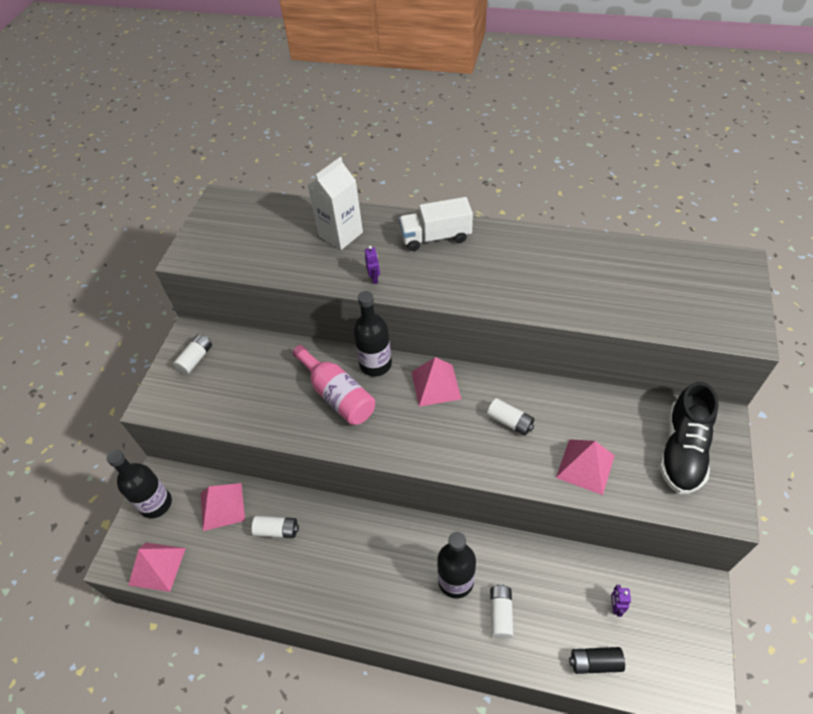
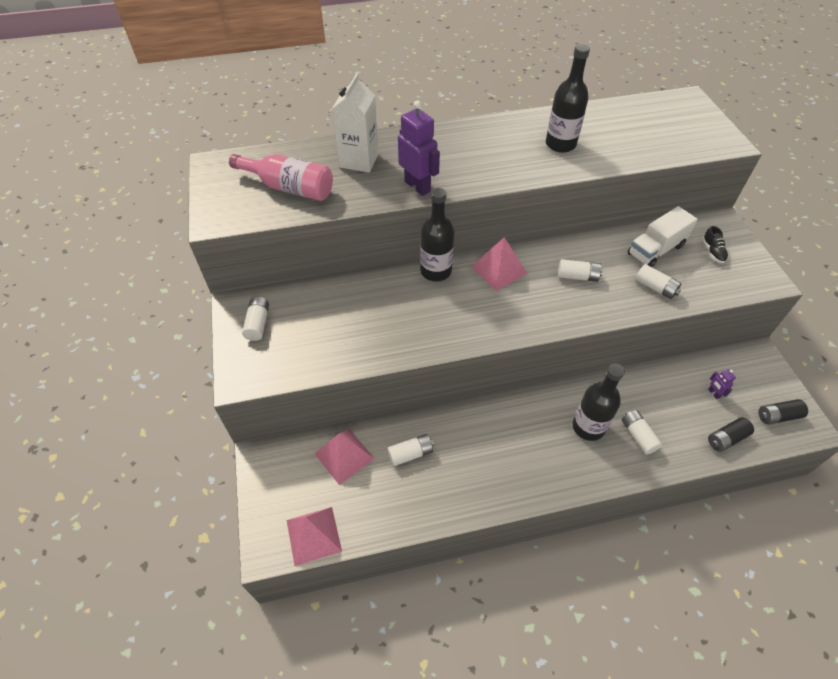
camera: 30 degrees left, 0 degrees up
black bottle [106,450,172,519] -> black bottle moved to [546,44,590,153]
pink bottle [292,345,375,425] -> pink bottle moved to [229,154,333,201]
purple robot [365,246,380,284] -> purple robot [398,100,440,196], size x2.13
white truck [399,197,473,251] -> white truck moved to [628,206,698,267]
pink pyramid [556,439,615,495] -> white battery [635,264,682,299]
black shoe [659,382,719,494] -> black shoe [702,226,728,263], size x0.43
none -> black battery [758,399,808,424]

